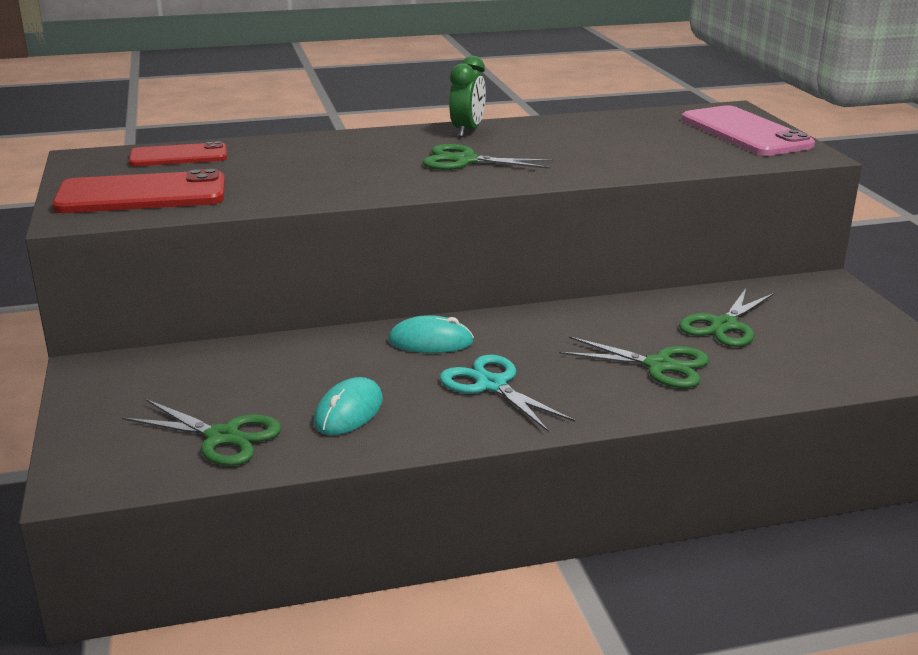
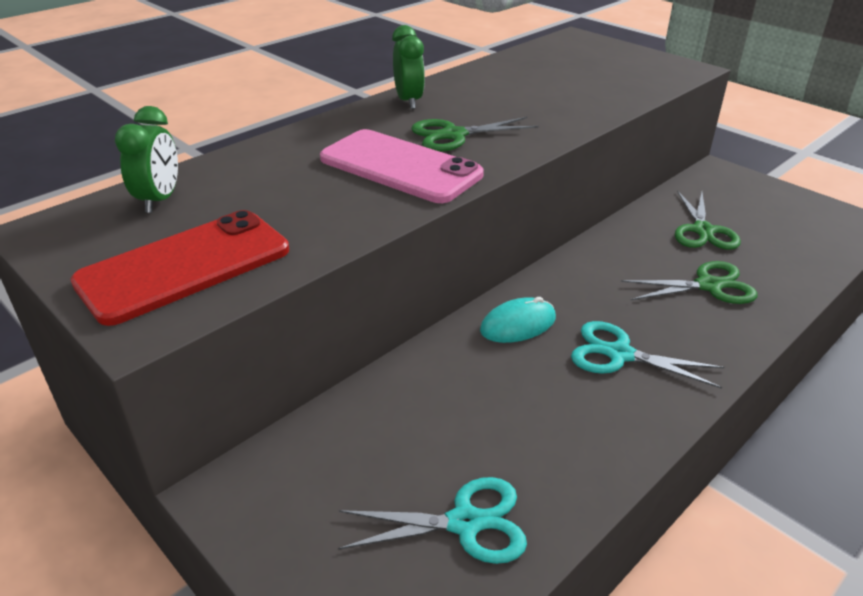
camera: 30 degrees left, 10 degrees up
green scissors [122,399,281,466] -> turquoise scissors [338,477,527,564]
red phone [129,141,227,166] -> green clock [115,106,178,213]
turquoise mouse [314,377,383,435] -> none
pink phone [682,105,815,156] -> pink phone moved to [320,129,484,203]

